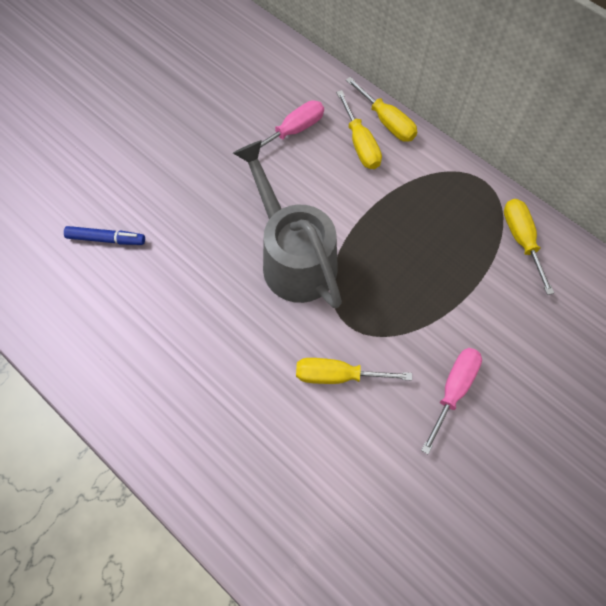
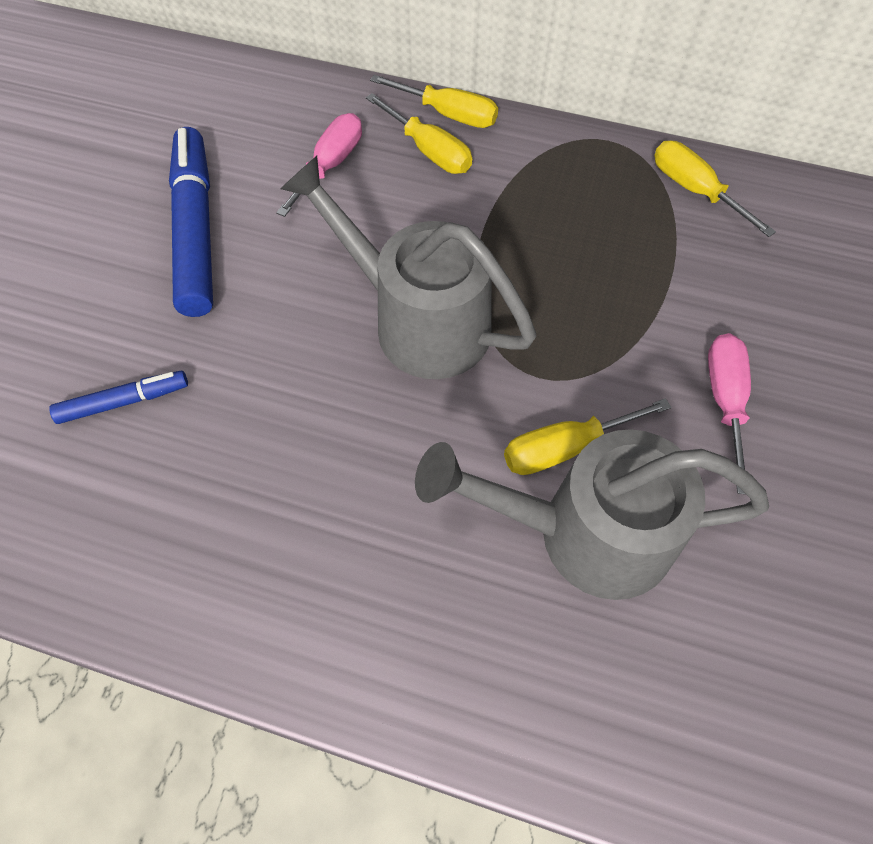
camera: 25 degrees left, 5 degrees down
none -> blue marker [169,127,213,317]
none -> grey watering can [415,429,769,600]

